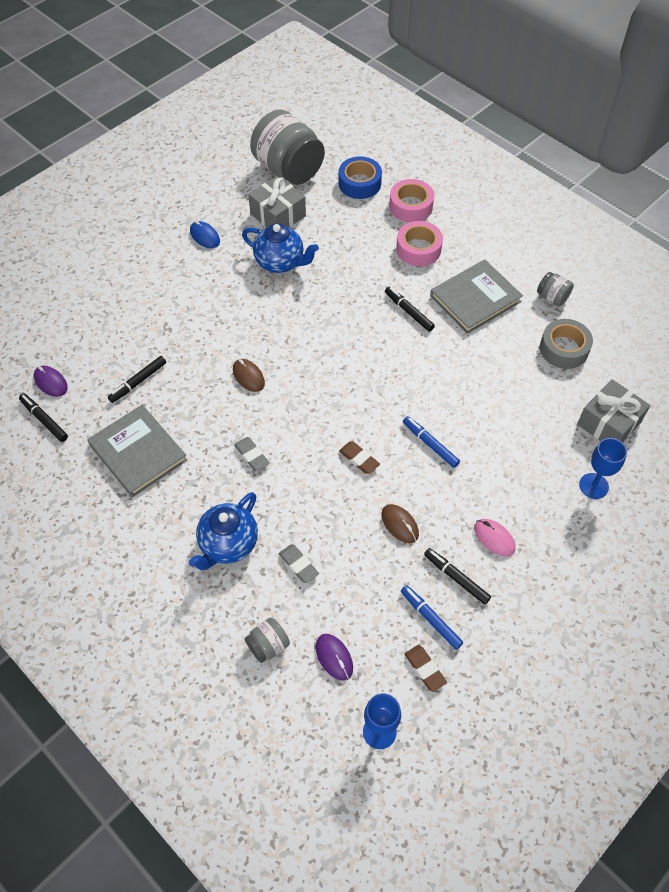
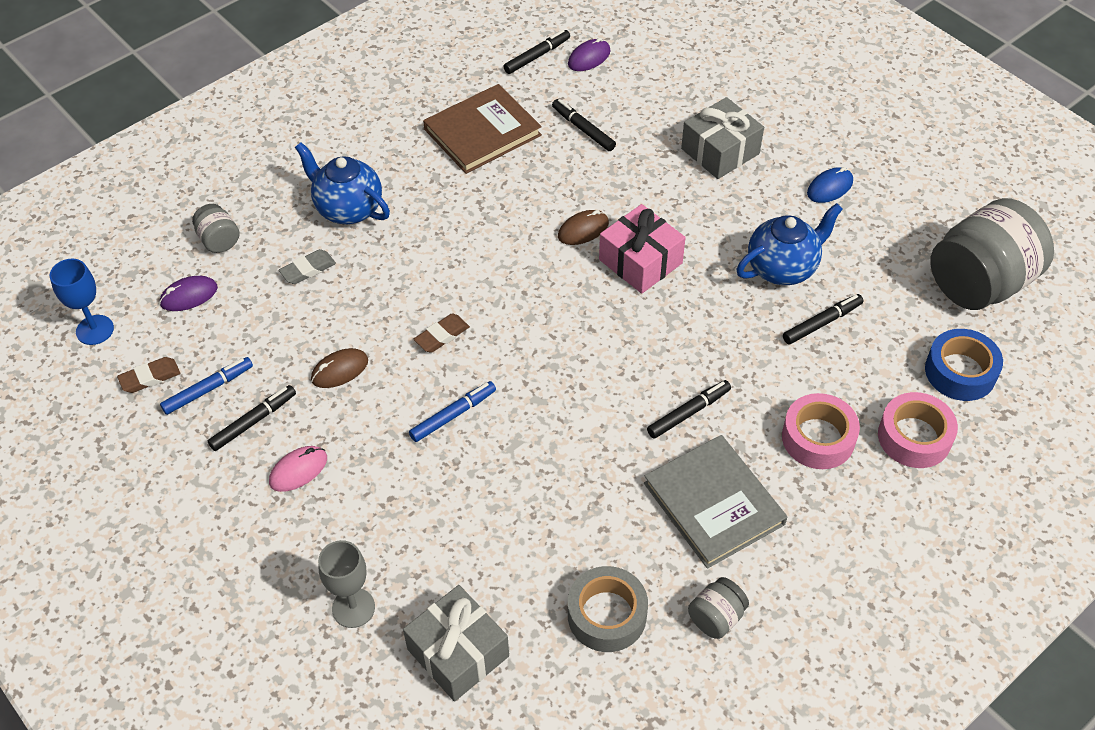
camera: 95 degrees right, 5 degrees down
grey book [87,405,188,497] -> brown book [423,84,542,174]
grey eraser [234,437,270,471] -> none
blue teapot [242,223,319,273] -> blue teapot turned 150 degrees counterclockwise [737,203,843,285]
grey gift [248,175,306,227] -> grey gift moved to [681,97,764,179]
blue goblet [579,438,627,499] -> grey goblet [318,540,375,628]
none -> pink gift [599,204,686,294]
none -> black marker [783,294,864,344]

